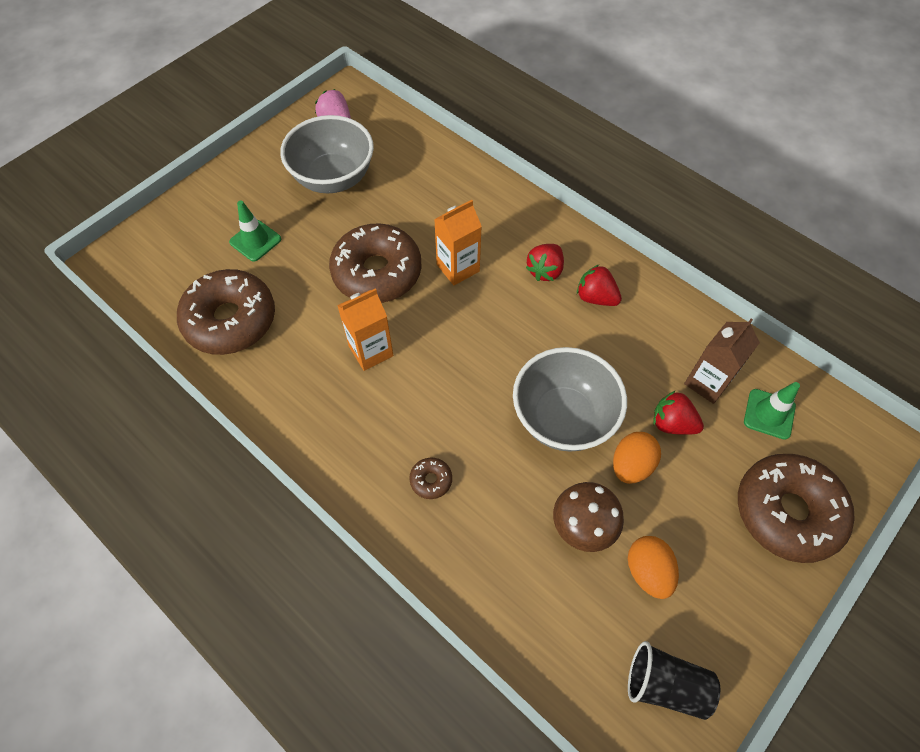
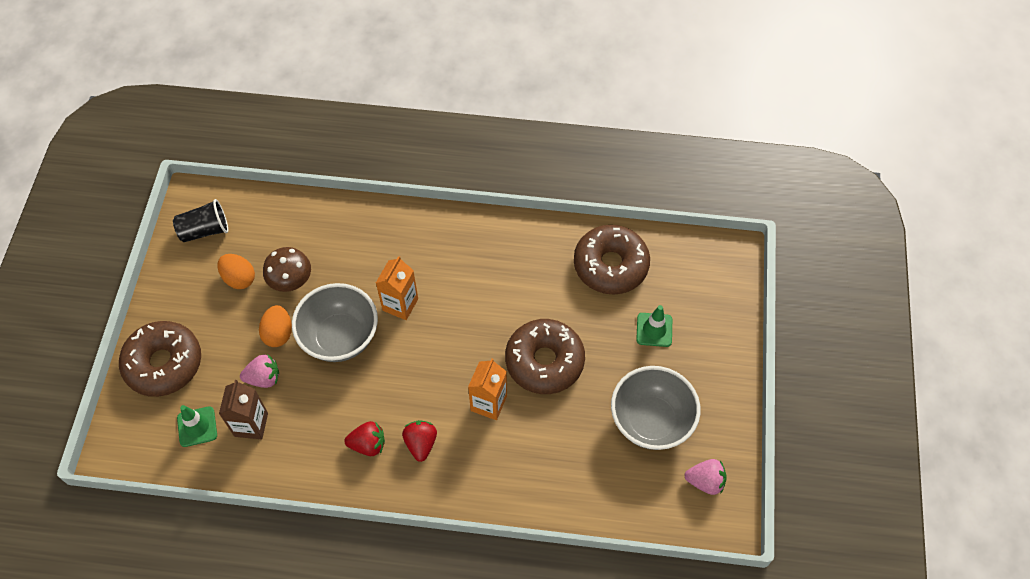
camera: 145 degrees right, 0 degrees up
orange carton [337,288,393,371] -> orange carton moved to [376,256,418,320]
brown donut [409,458,452,499] -> none
red strawberry [653,391,704,435] -> pink strawberry [240,354,279,388]

